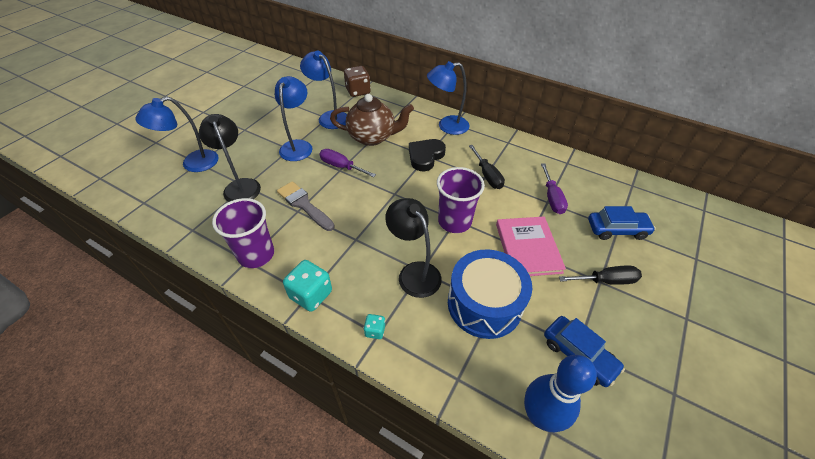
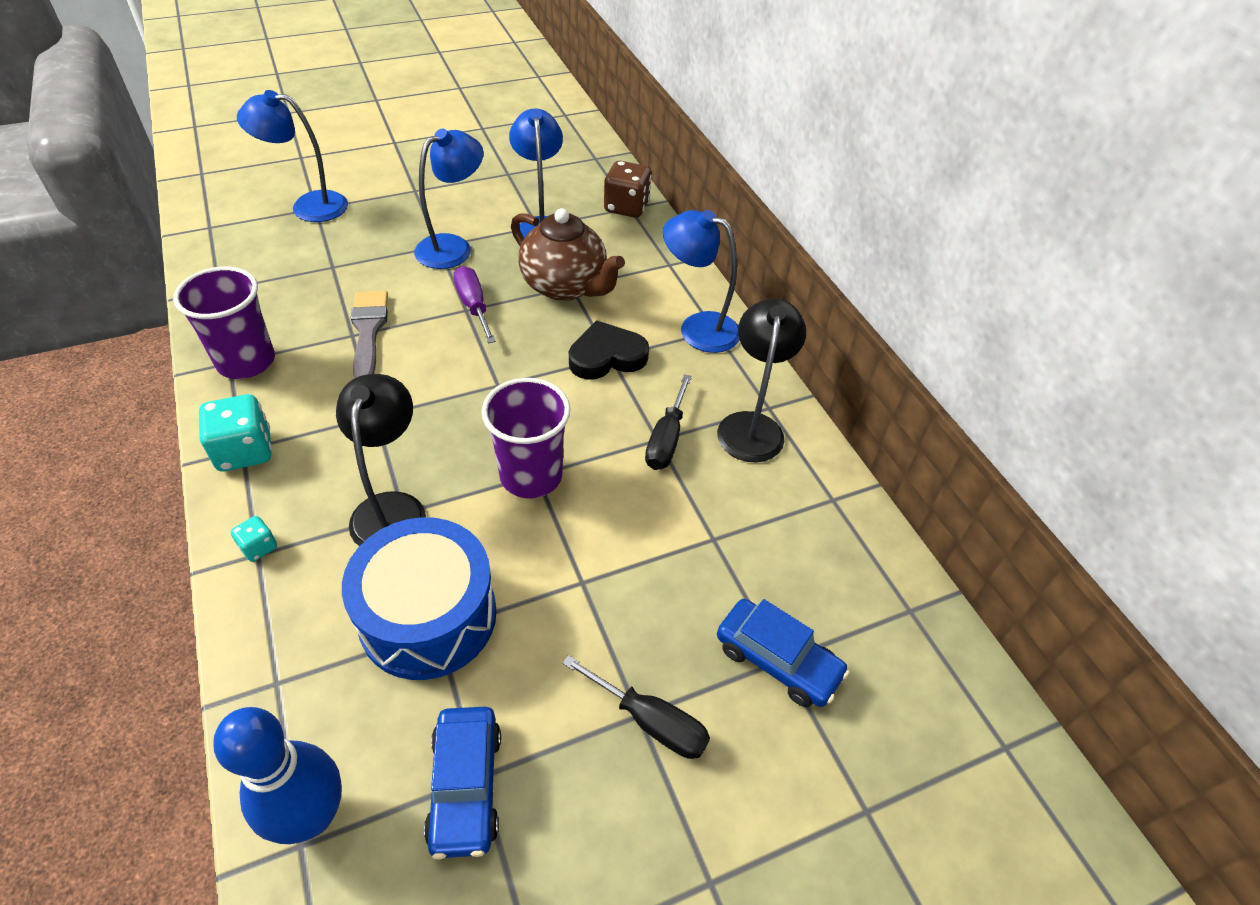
camera: 35 degrees right, 0 degrees up
black lamp [199,114,261,202] -> black lamp moved to [717,298,806,462]
pink book [496,217,566,276] -> none
purple screwdriver [541,163,568,214] -> none

